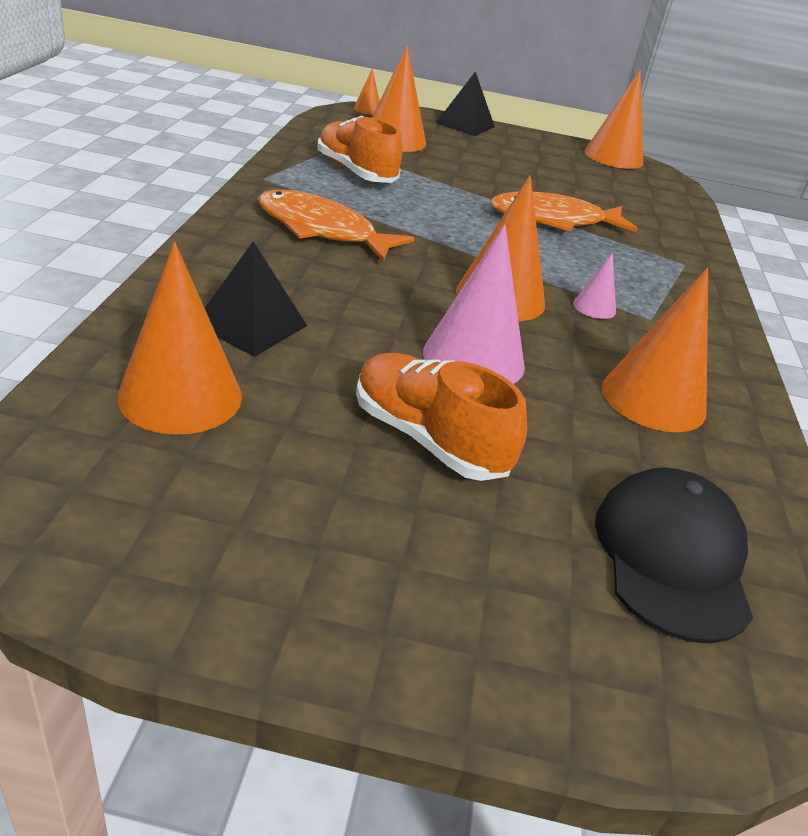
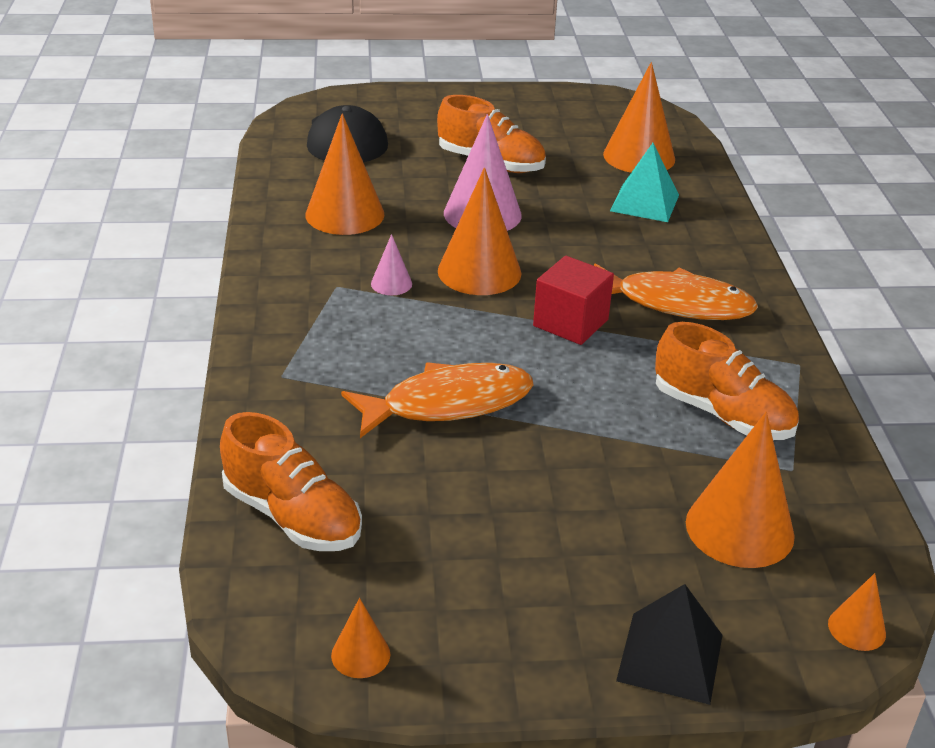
camera: 170 degrees right, 0 degrees up
black pyramid [205,241,307,357] -> turquoise pyramid [610,143,679,222]
orange cone [584,70,643,169] -> orange cone [331,598,390,678], size x0.48
none -> orange shoe [220,412,362,551]
none -> red cube [533,256,614,345]

